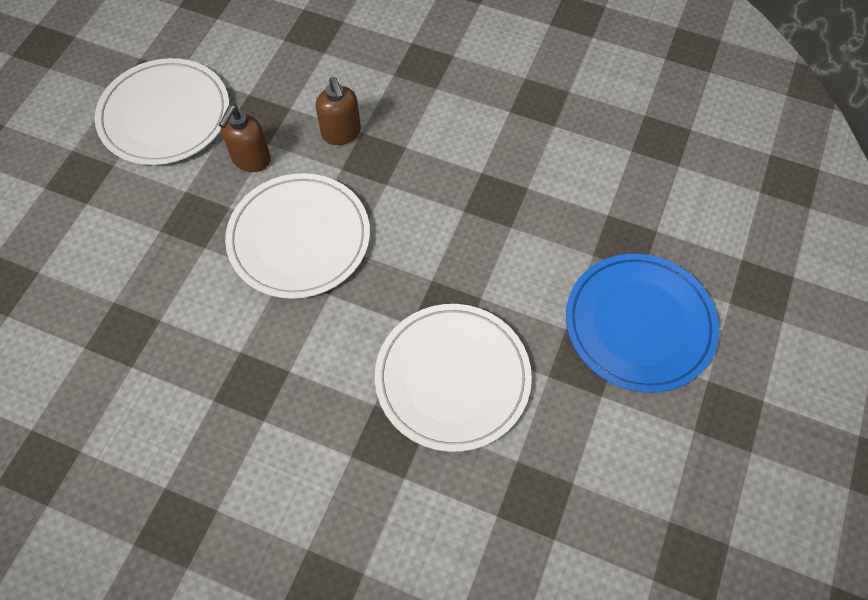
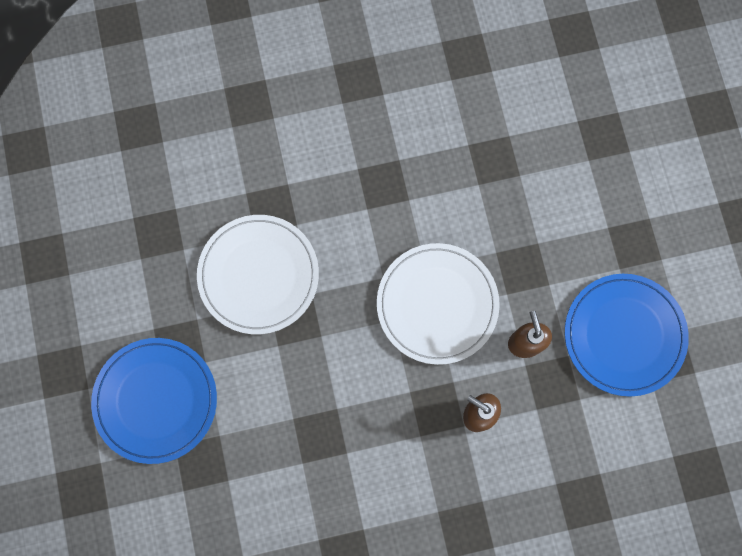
camera: 145 degrees right, 15 degrees up
white plate [95,58,229,165] -> blue plate [565,274,689,397]

